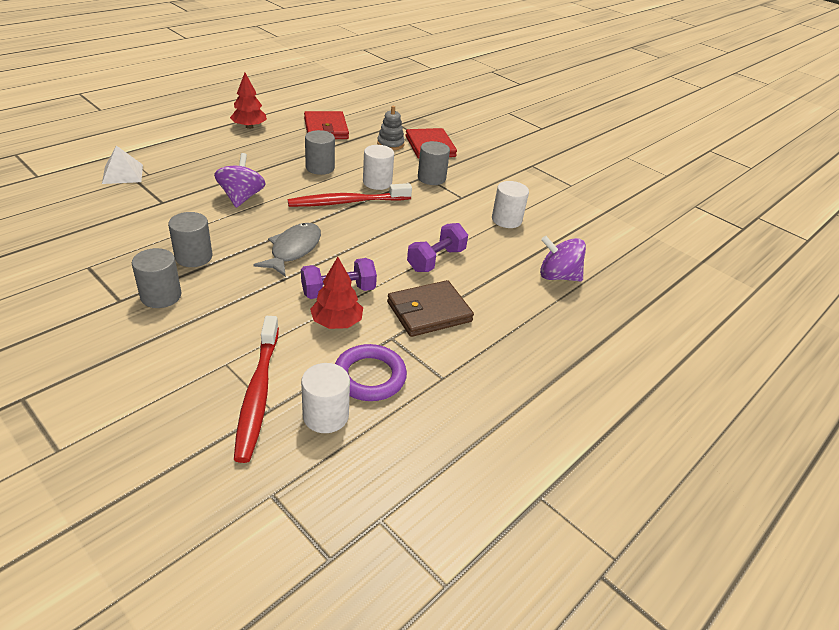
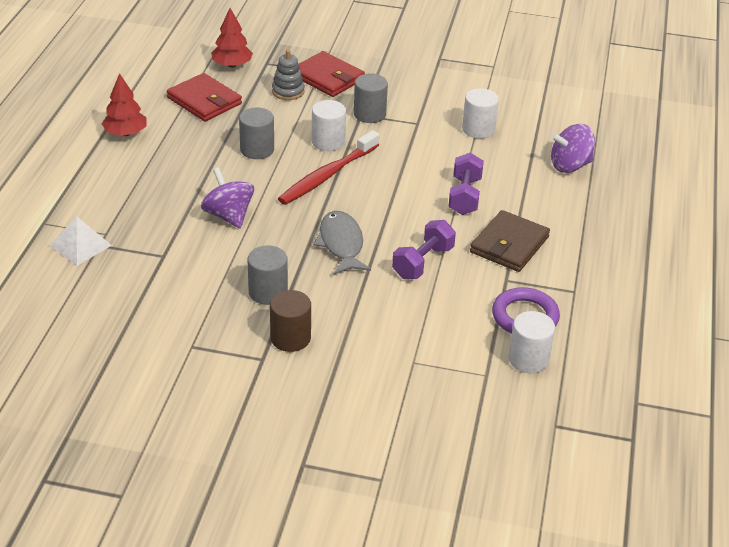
camera: 30 degrees left, 0 degrees up
grey cylinder [132,248,182,308] -> brown cylinder [270,290,311,352]
red toothbrush [234,316,279,463] -> none
red tree [310,257,363,329] -> red tree moved to [211,8,253,68]

